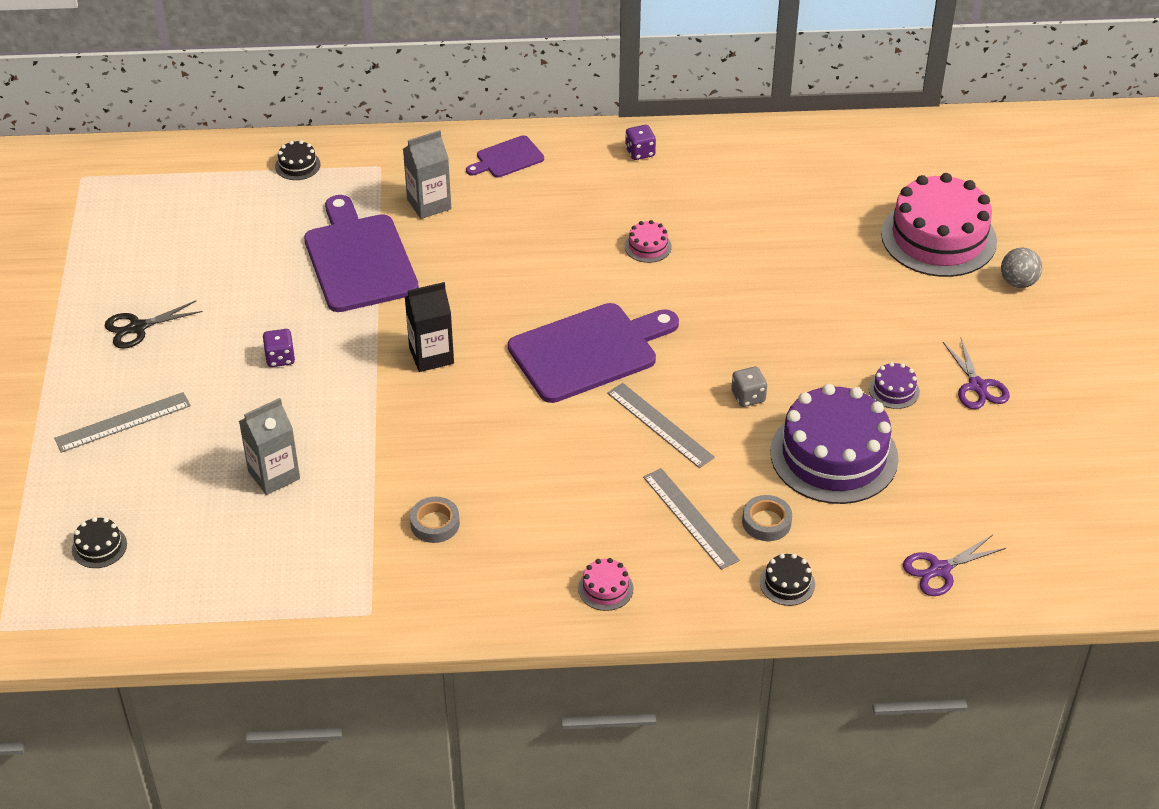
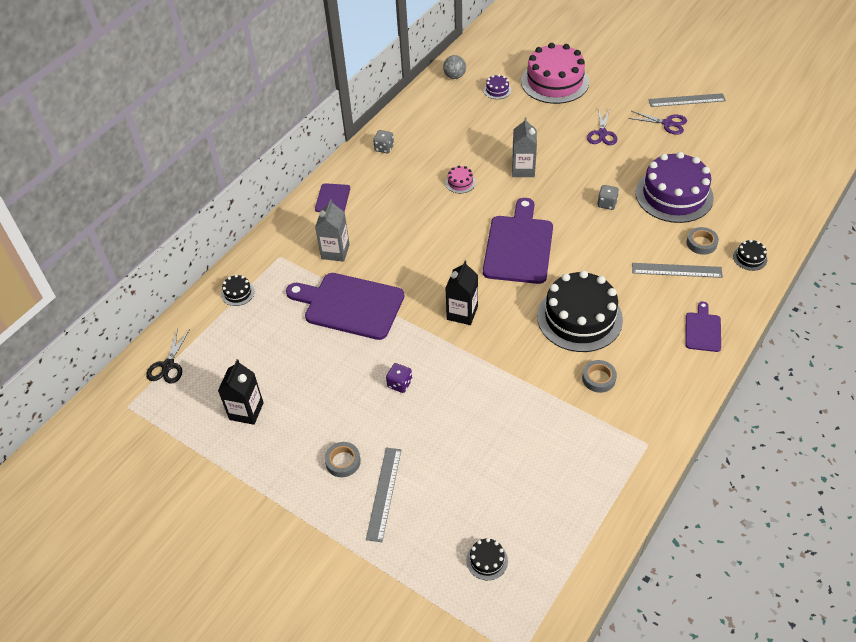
camera: 50 degrees left, 5 degrees up
black scissors [105,300,203,349] -> black scissors moved to [146,328,190,384]
grey carton [239,398,300,495] -> grey carton moved to [512,117,537,177]
pink cake [578,558,634,611] -> purple cutting board [685,302,721,352]
grey ruler [607,383,715,468] -> grey ruler moved to [648,93,726,107]
purple dice [625,125,656,160] -> grey dice [373,130,394,153]
purple cake [869,362,920,409] -> purple cake moved to [484,74,511,99]
purple scissors [903,535,1006,596] -> purple scissors moved to [587,108,617,145]
grey ball [1001,248,1042,288] -> grey ball moved to [443,55,466,79]
none -> black carton [218,359,264,425]
none -> grey tape [325,442,361,477]
none -> black cake [537,270,623,352]

